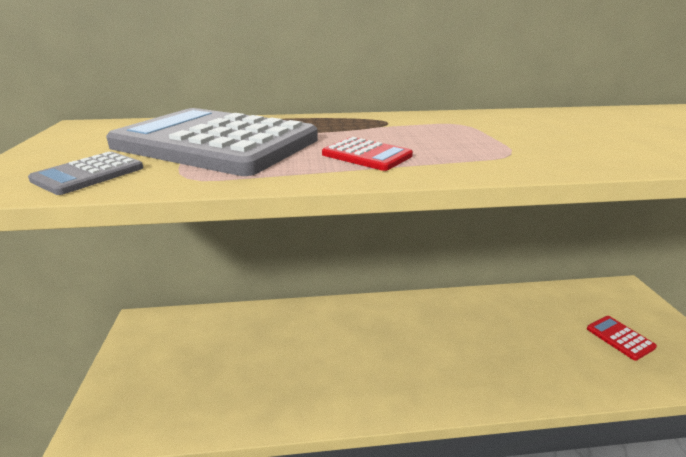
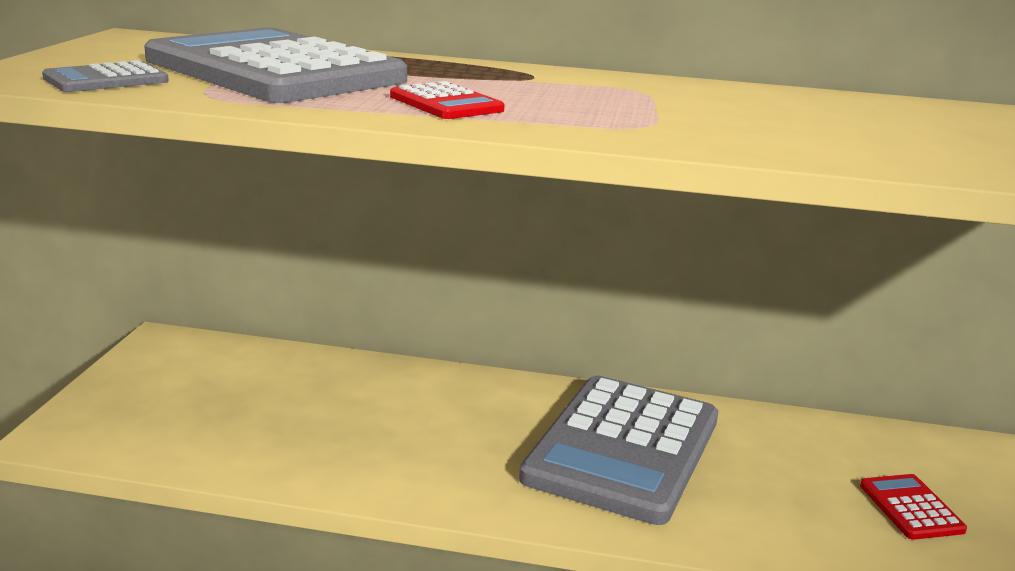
camera: 15 degrees right, 5 degrees down
none -> grey calculator [519,376,718,525]

